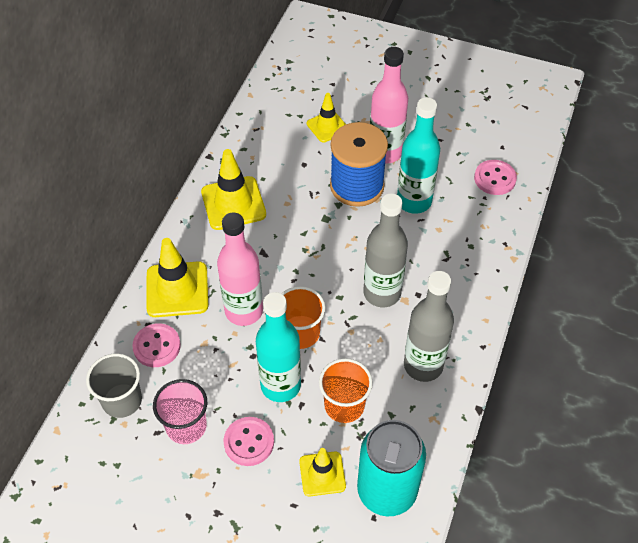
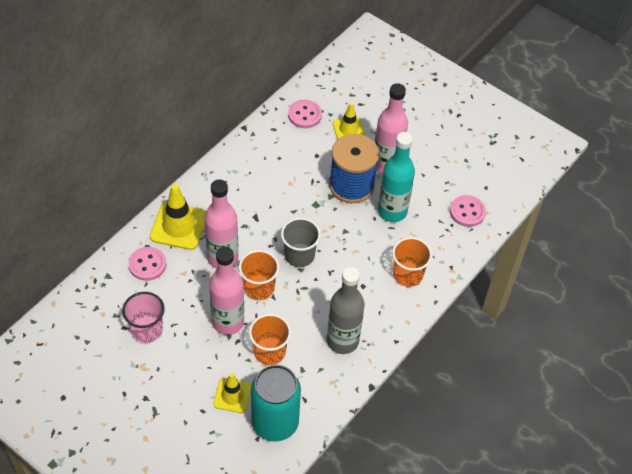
camera: 15 degrees right, 0 degrees up
grey cup [86,353,142,418] -> grey cup moved to [281,218,321,267]
yellow traffic cone [201,149,266,230] -> none
pink button [224,417,274,466] -> pink button moved to [288,100,322,128]
turquoise bottle [256,292,301,402] -> pink bottle [209,247,244,335]
grey bottle [363,193,408,307] -> none
none -> orange cup [392,237,432,287]

